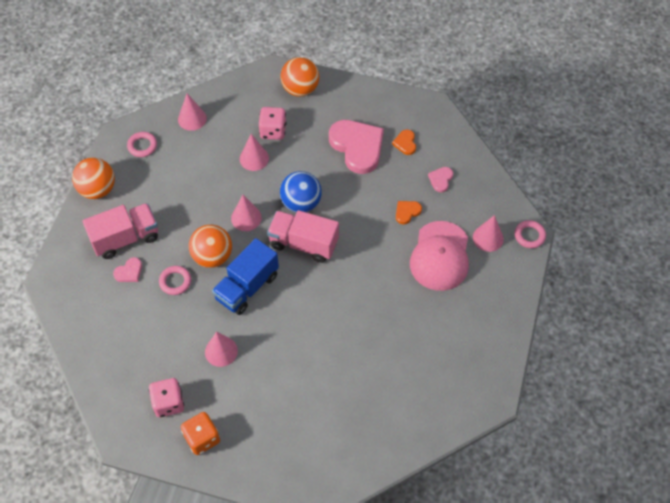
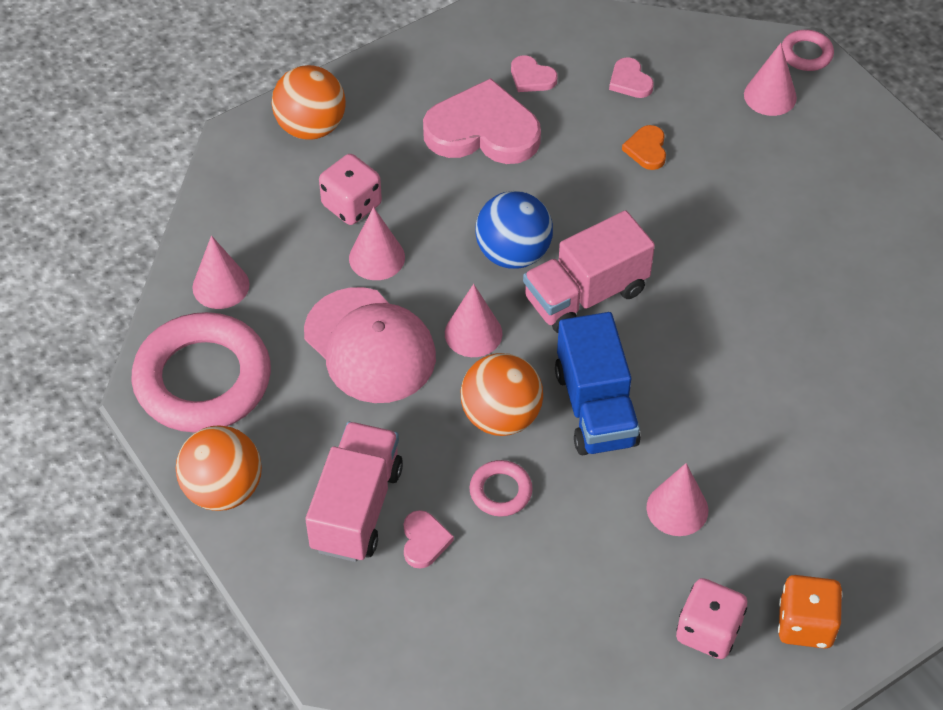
camera: 50 degrees left, 5 degrees down
pink ring [127,132,157,157] -> pink ring [131,312,271,433], size x2.29
orange heart [392,130,416,155] -> pink heart [511,55,558,92]
pink cap [410,221,469,291] -> pink cap moved to [304,287,436,403]

